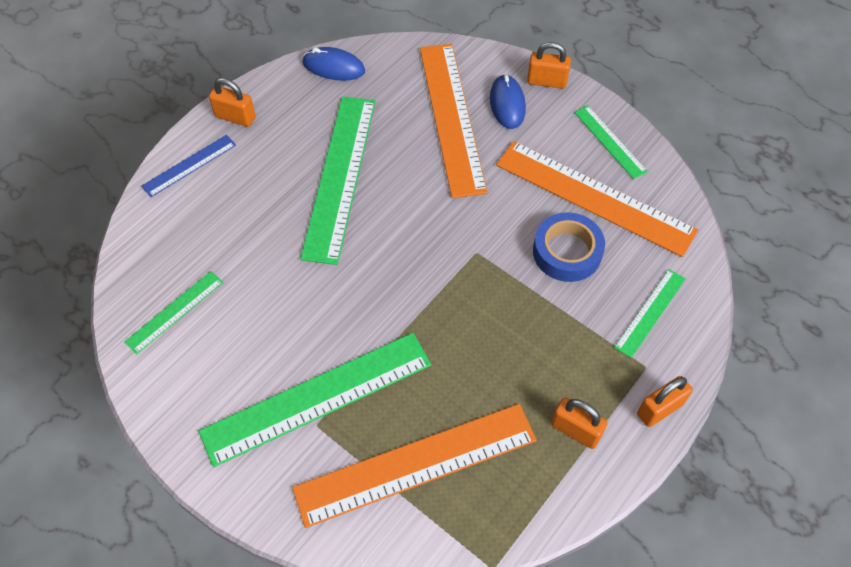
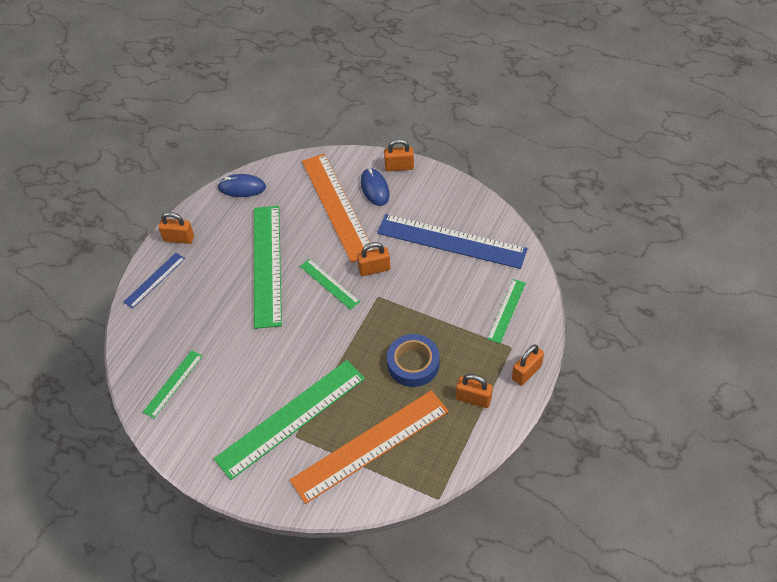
camera: 10 degrees left, 5 degrees down
orange ruler [496,141,698,257] -> blue ruler [377,214,527,269]
blue tape [533,212,605,282] -> blue tape moved to [387,334,440,387]
green ruler [574,105,648,179] -> green ruler moved to [300,259,360,310]
none -> orange padlock [357,242,390,276]

